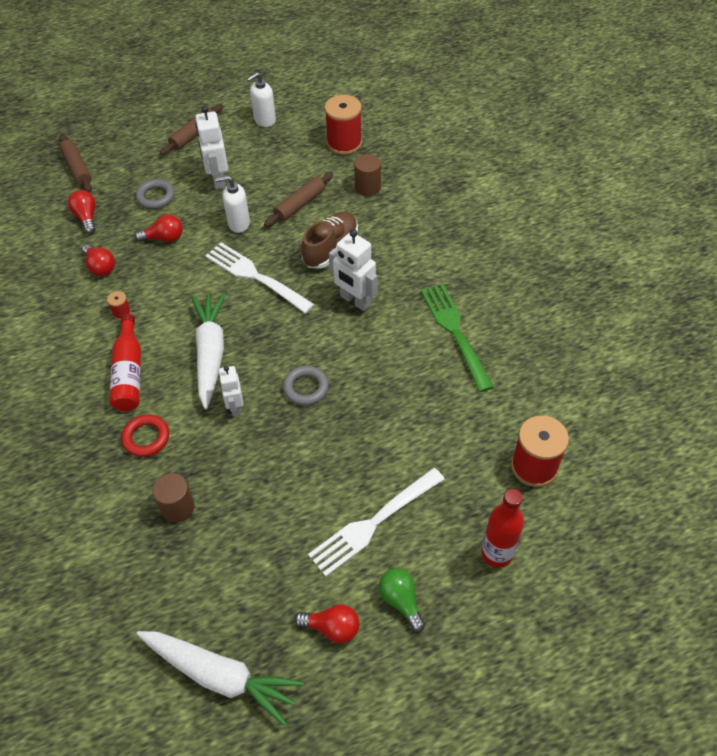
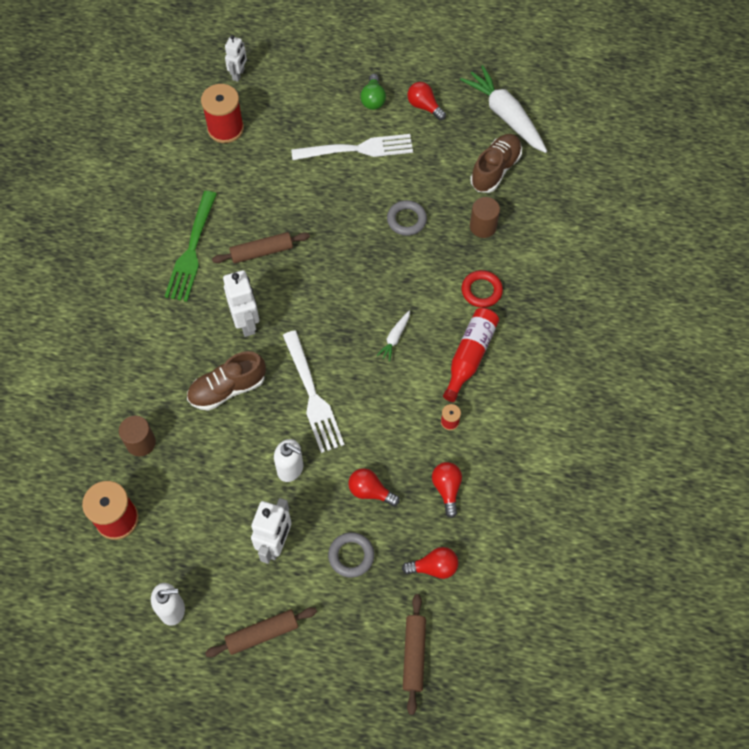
camera: 150 degrees left, 10 degrees up
red light bulb [68,190,96,234] -> red light bulb turned 105 degrees counterclockwise [402,547,458,579]
white carrot [191,293,225,409] -> white carrot [376,311,410,362], size x0.45
white robot [218,366,243,417] -> white robot moved to [225,35,247,82]
brown rolling pin [264,172,333,227] -> brown rolling pin moved to [212,232,310,263]
grey ring [283,366,329,406] -> grey ring moved to [387,200,427,236]
red bottle [481,489,524,568] -> none
none -> brown shoe [470,134,522,193]

